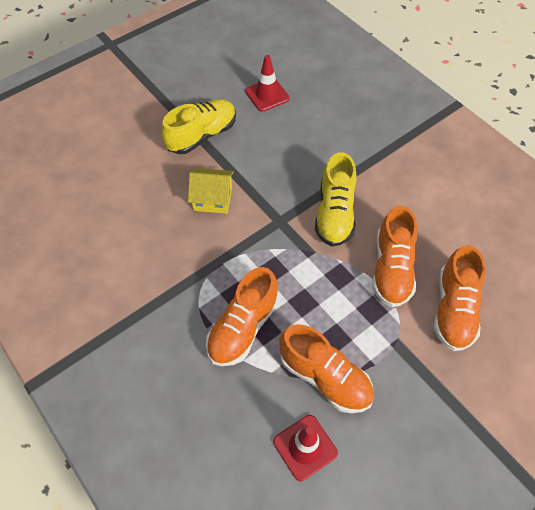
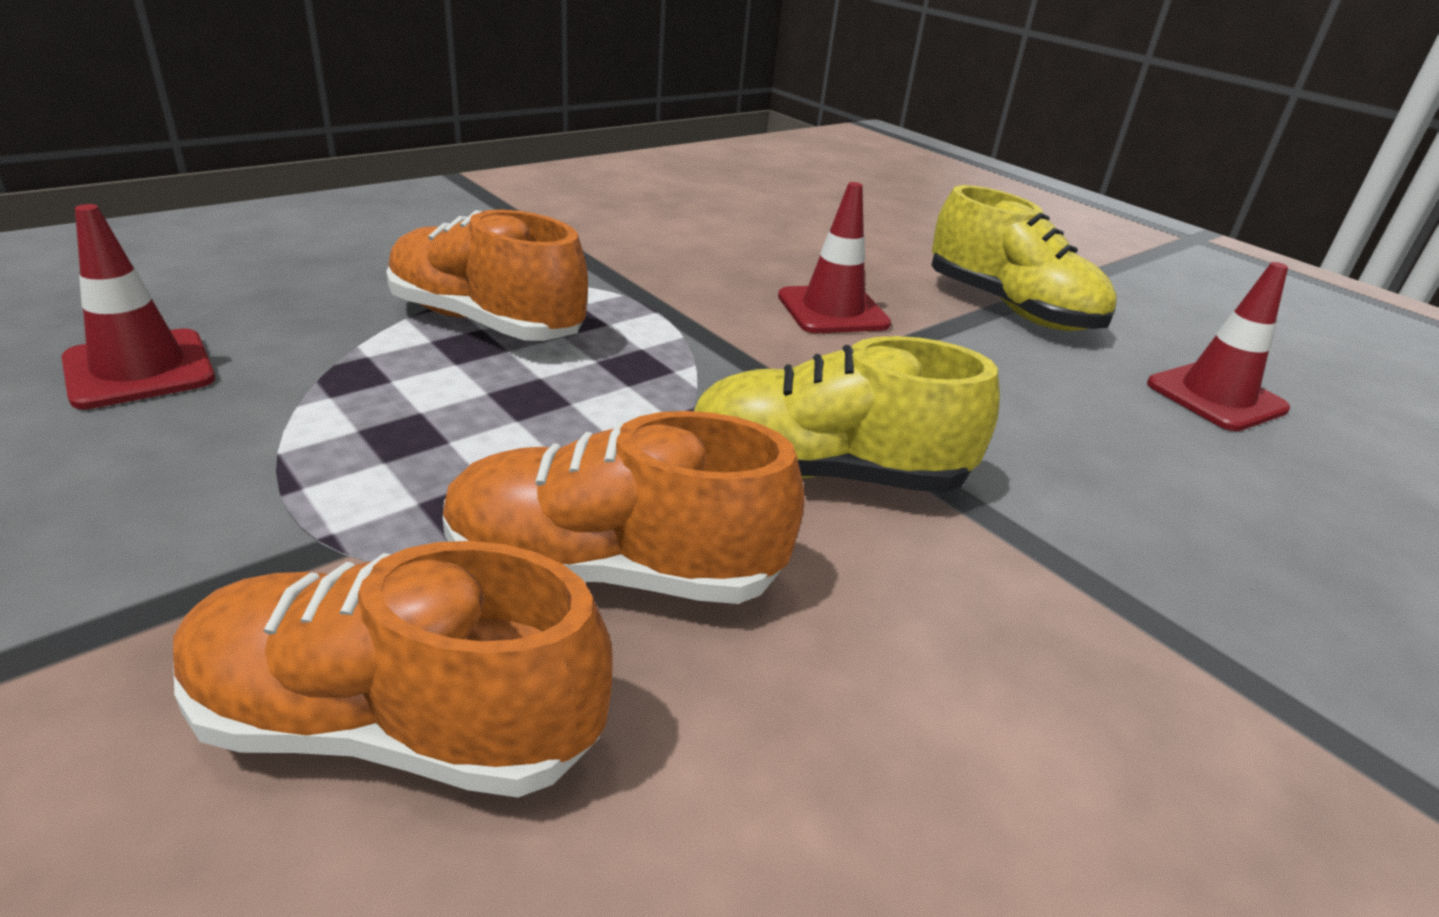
camera: 85 degrees right, 25 degrees down
yellow house [188,168,234,214] -> red traffic cone [778,182,891,333]
orange shoe [279,324,374,413] -> none

